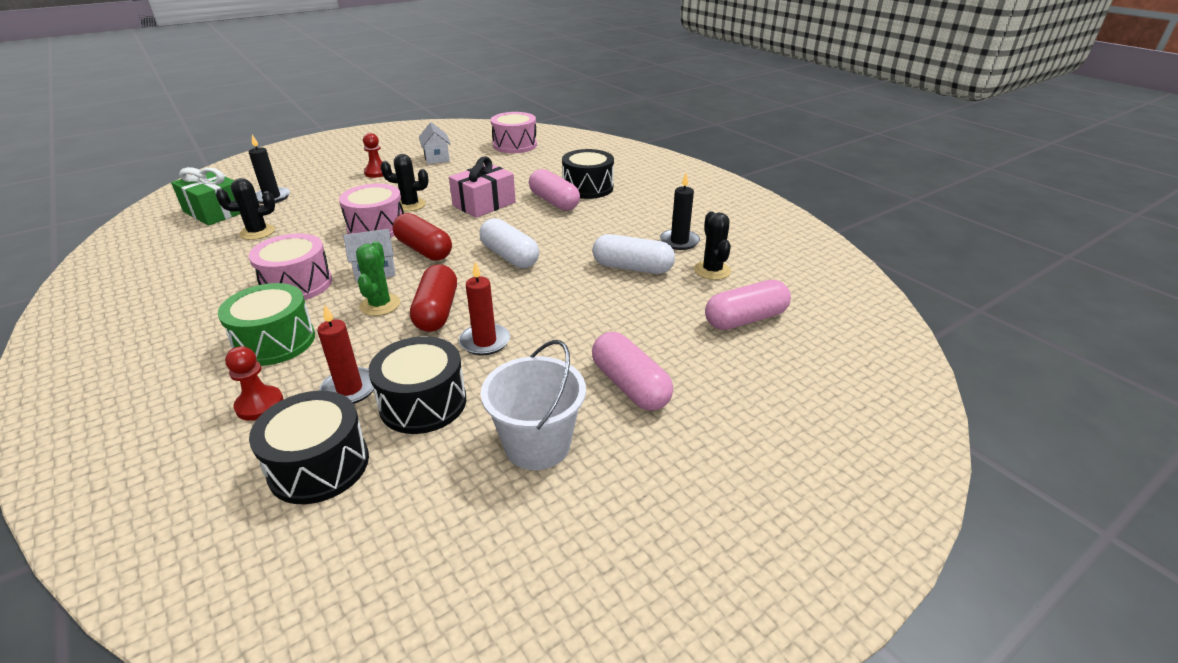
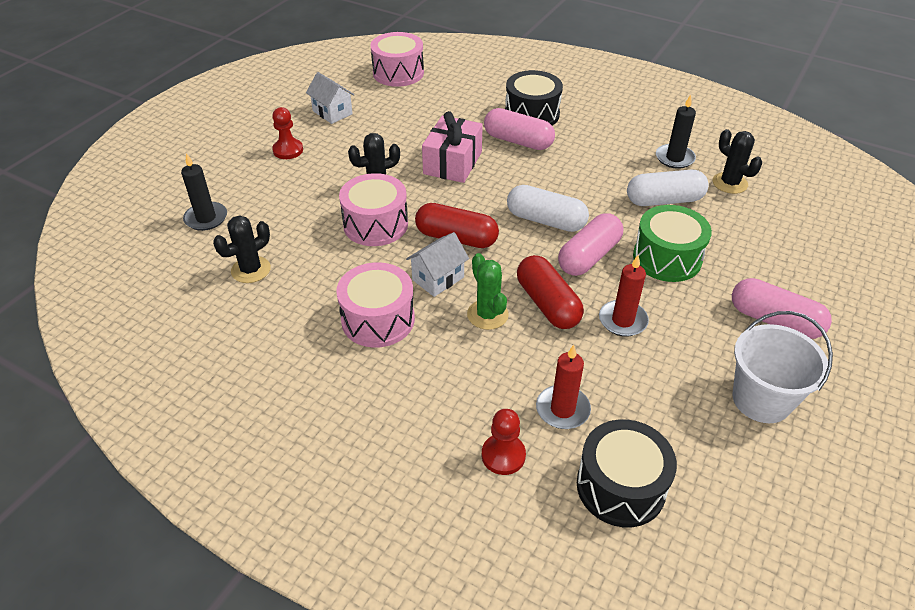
camera: 25 degrees left, 10 degrees up
green gift [171,167,240,226] -> none
green drum [218,283,315,366] -> green drum moved to [633,205,712,282]
black drum [368,336,466,434] -> none
pink capsule [705,280,791,330] -> pink capsule moved to [558,213,623,276]

